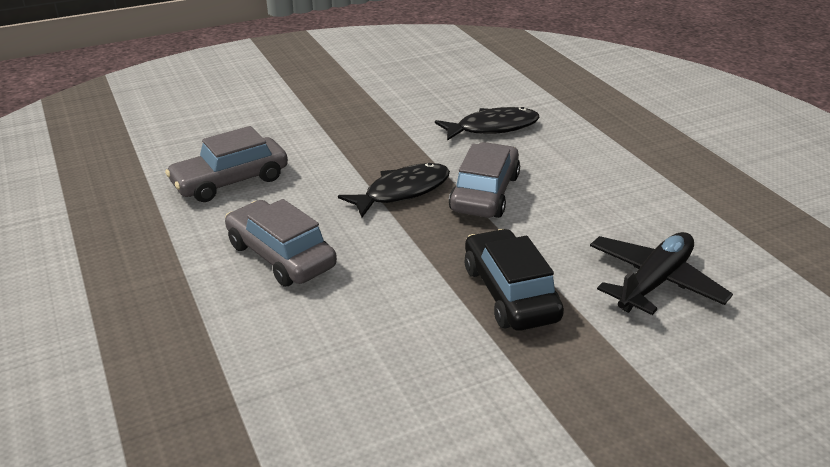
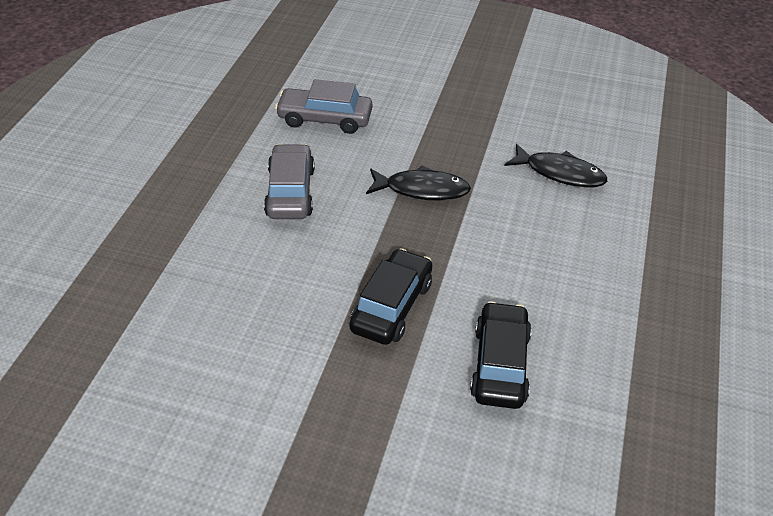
camera: 40 degrees right, 10 degrees up
grey car [449,142,520,218] -> none
black plane [590,232,733,315] -> black car [470,301,532,409]

